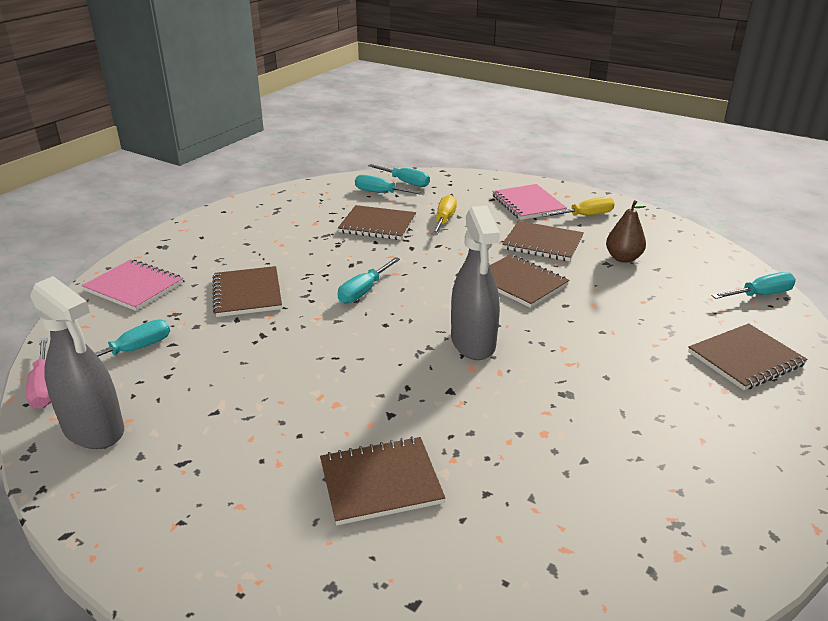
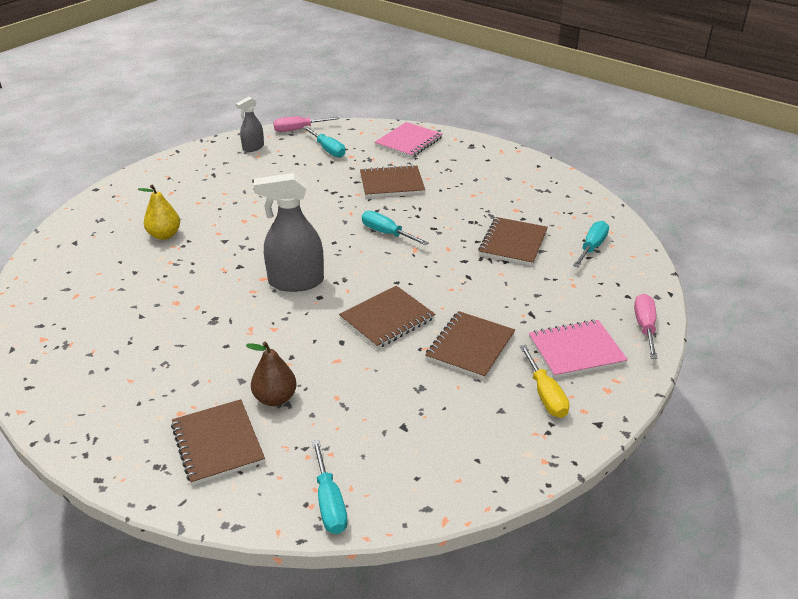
camera: 95 degrees right, 5 degrees up
grey spray bottle [30,276,124,449] -> grey spray bottle [236,97,264,152], size x0.56
brown notebook [320,436,445,525] -> yellow pear [138,185,180,240]
turquoise screwdriver [368,164,430,187] -> none
yellow screwdriver [432,195,457,235] -> none
brown pear [606,200,646,263] -> brown pear moved to [246,341,297,406]
none -> pink screwdriver [634,294,657,359]

